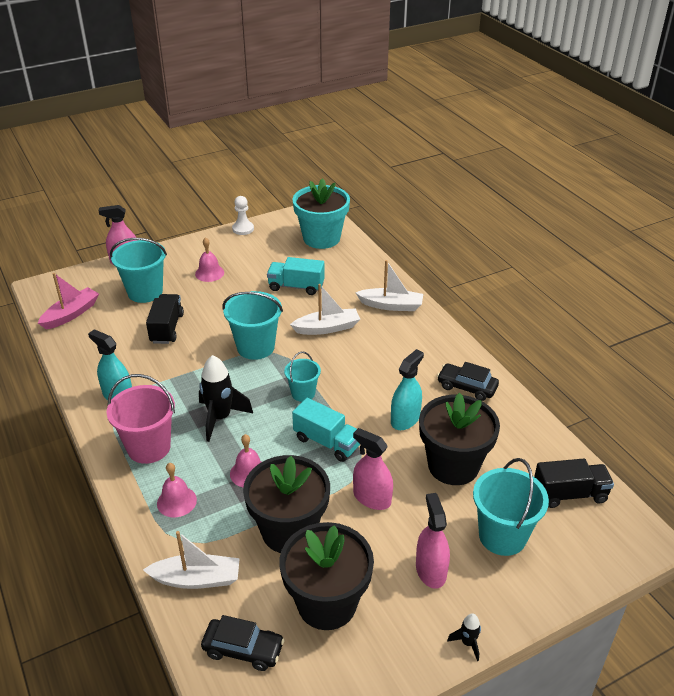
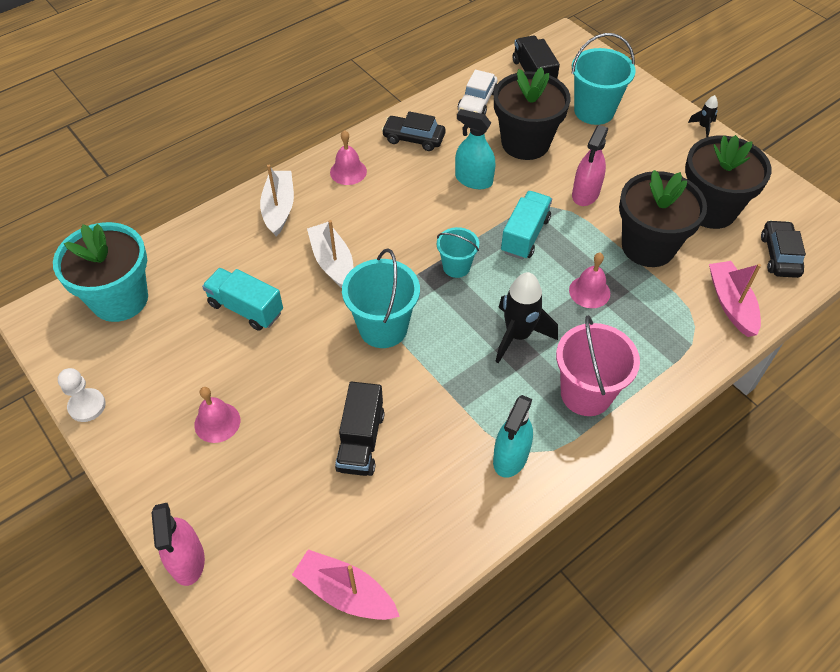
camera: 100 degrees left, 15 degrees up
turquoise bucket [110,238,167,303] -> none
white boat [143,531,240,589] -> pink boat [709,261,761,337]
black truck [146,294,184,344] -> black truck turned 75 degrees counterclockwise [335,382,385,476]
pink bell [157,463,197,517] -> pink bell moved to [330,130,367,185]
turquoise truck [267,257,325,295] -> turquoise truck turned 120 degrees clockwise [202,268,283,331]
pink spray bottle [416,493,450,589] -> none
black car [437,362,499,401] -> black car turned 90 degrees clockwise [382,111,446,151]
none -> white car [458,70,498,114]

